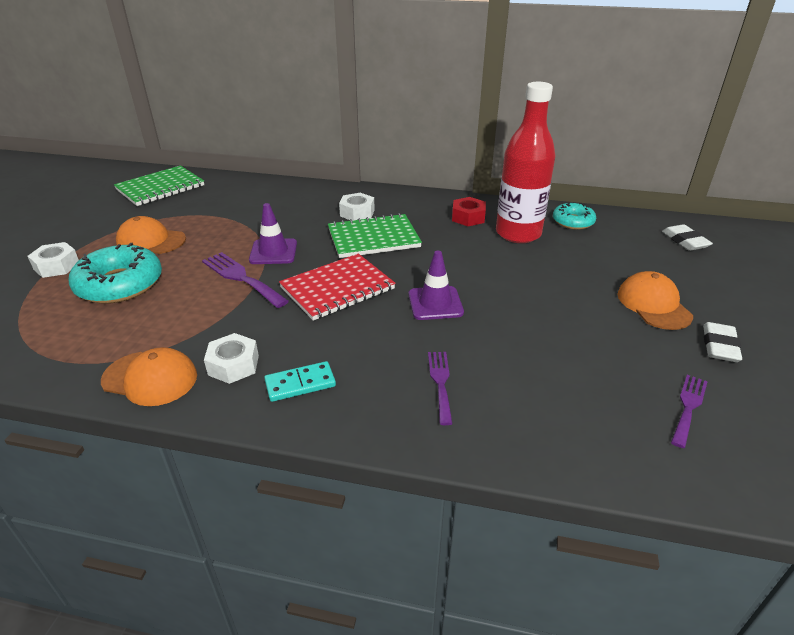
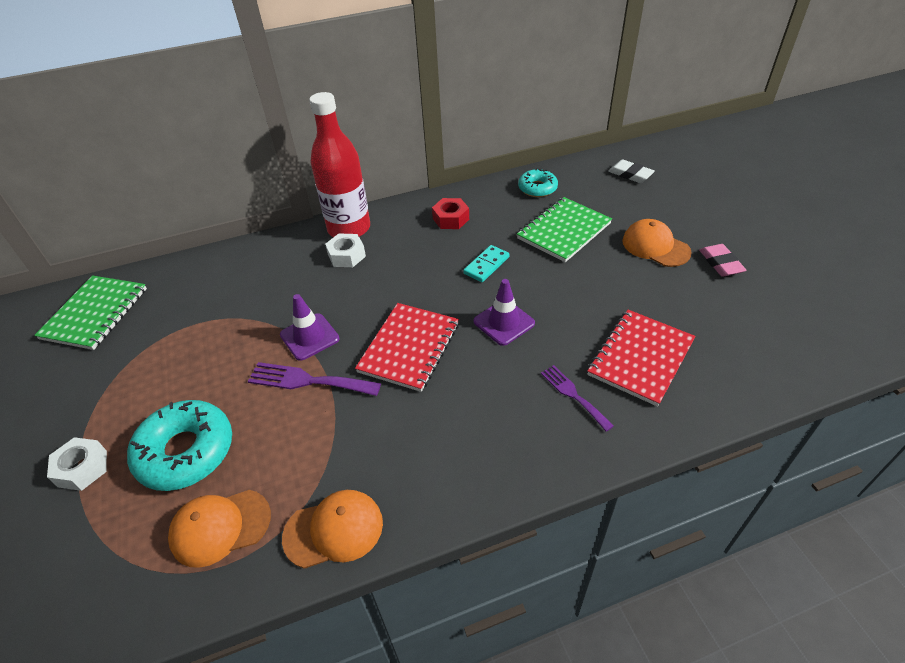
camera: 30 degrees left, 10 degrees up
orange cap [116,216,186,254] -> orange cap moved to [168,490,271,568]
white nut [204,333,259,384] -> none
turquoise domino [264,361,336,402] -> turquoise domino moved to [463,245,509,282]
green notebook [328,213,422,258] -> green notebook moved to [517,197,612,262]
red bottle [496,82,555,243] -> red bottle moved to [309,92,370,237]
purple fork [671,375,708,448] -> none
white eraser [703,322,742,362] -> pink eraser [699,244,747,277]
none -> red notebook [587,310,696,407]

